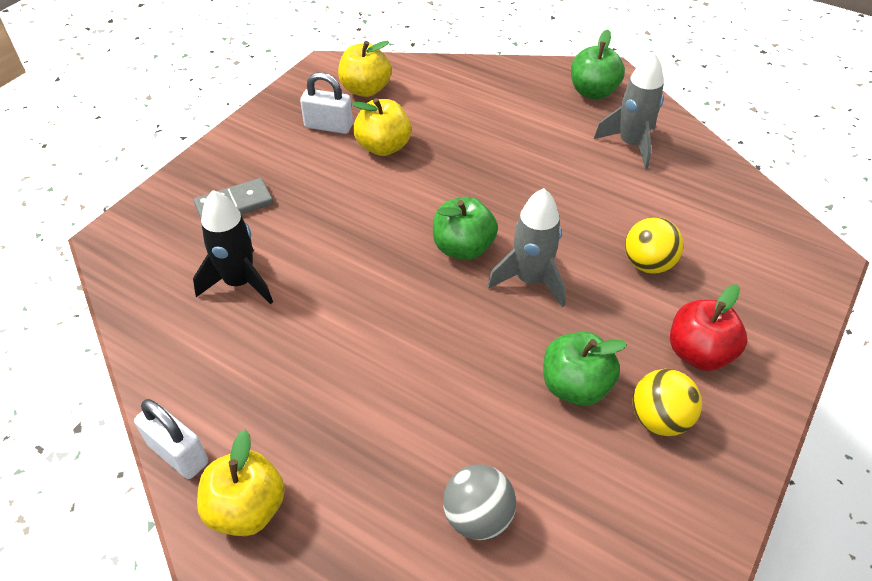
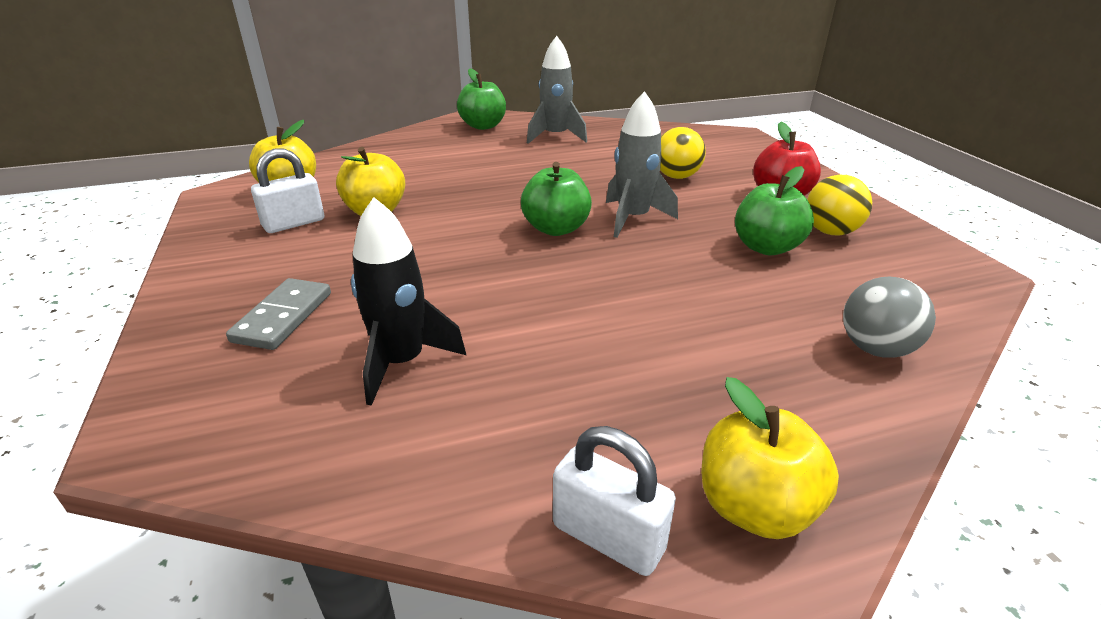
camera: 50 degrees left, 15 degrees down
white padlock [134,399,208,479] -> white padlock turned 45 degrees clockwise [553,426,676,576]

